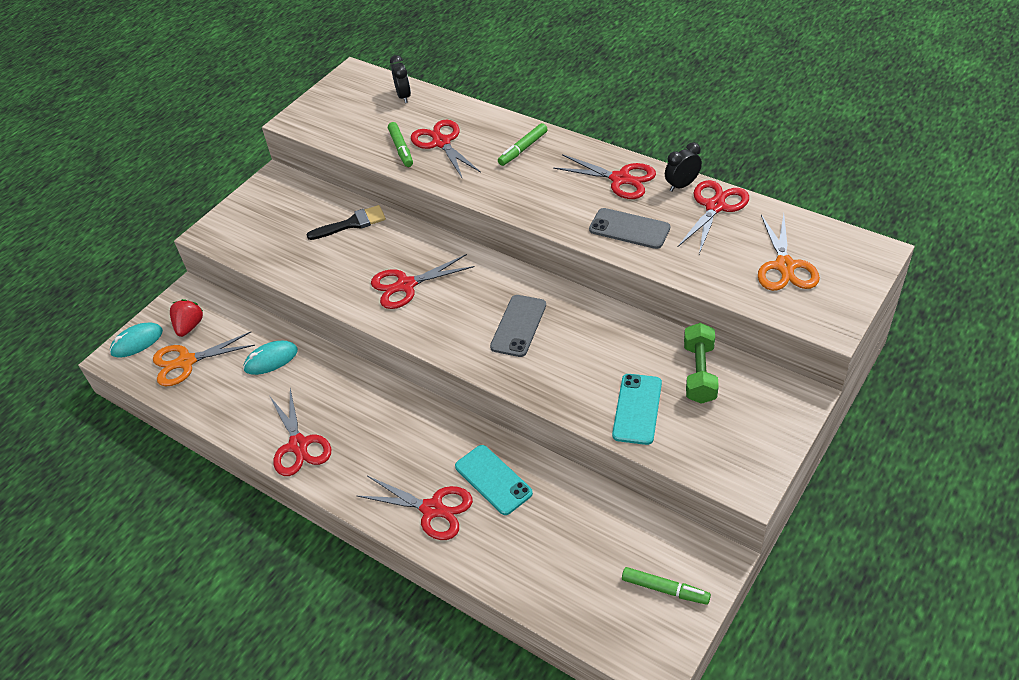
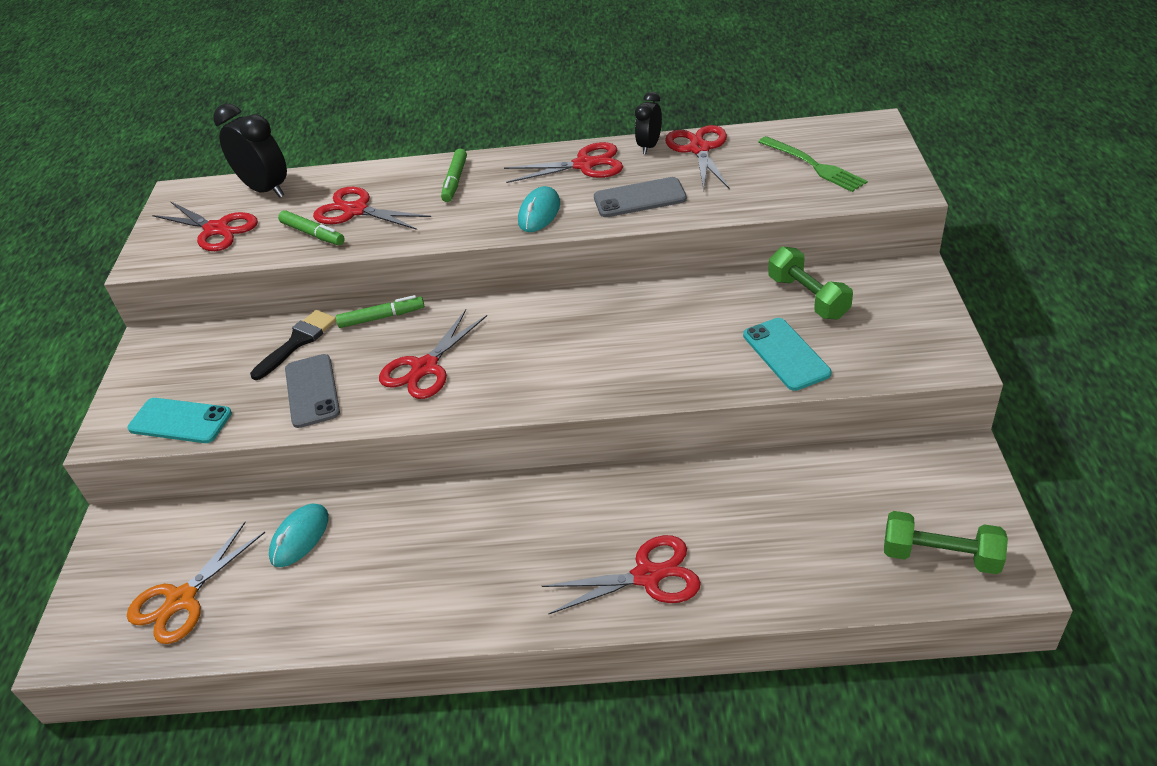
camera: 35 degrees left, 5 degrees down
turquoise mouse [110,322,163,358] -> turquoise mouse moved to [518,186,560,232]
red strawberry [170,299,203,337] -> none
red scissors [270,388,331,476] -> red scissors moved to [152,201,258,251]
black clock [390,55,411,103] -> black clock [214,104,287,198], size x1.69
turquoise phone [455,445,533,515] -> turquoise phone moved to [127,398,232,443]
grey phone [490,295,546,357] -> grey phone moved to [285,354,340,428]
green marker [622,567,711,605] -> green marker moved to [336,295,424,328]
orange scissors [758,214,820,291] -> green fork [758,136,868,192]
none -> green dumbbell [884,511,1008,574]

